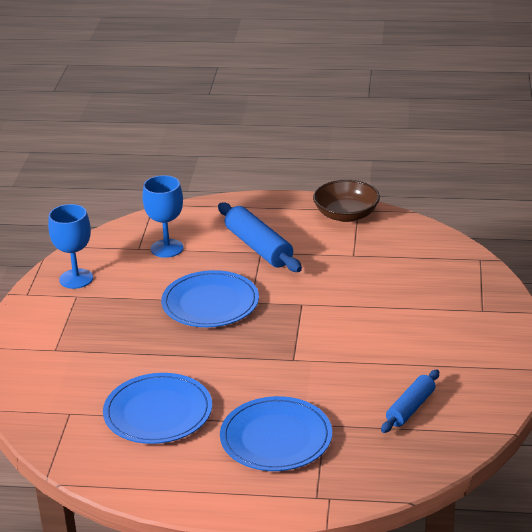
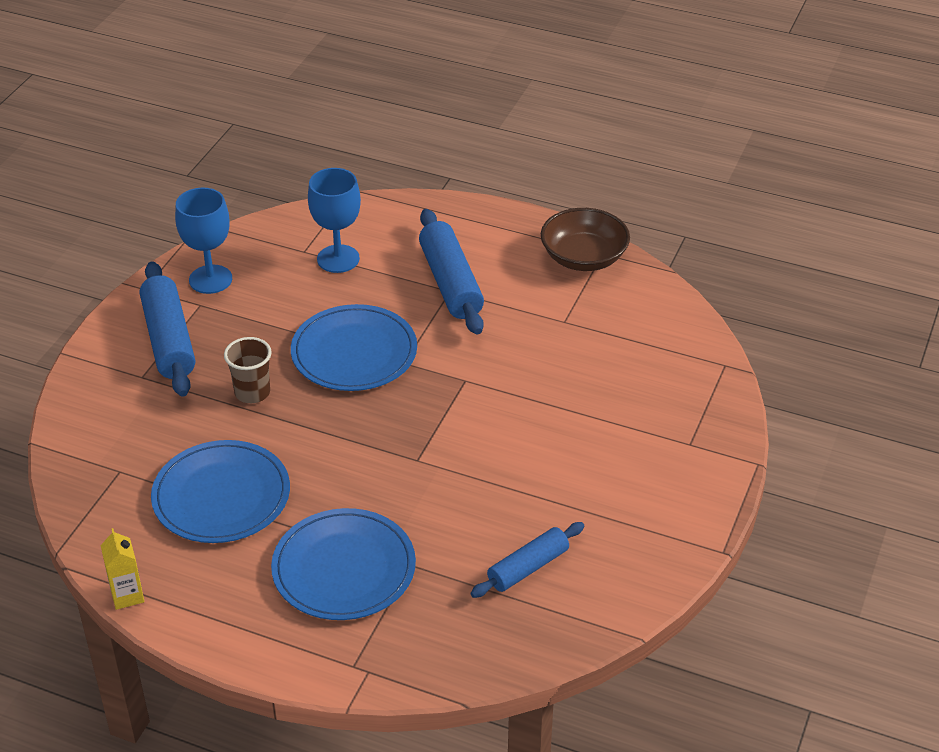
camera: 15 degrees right, 10 degrees up
none -> yellow carton [100,528,144,610]
none -> blue rolling pin [140,261,195,397]
none -> brown cup [224,337,272,403]

